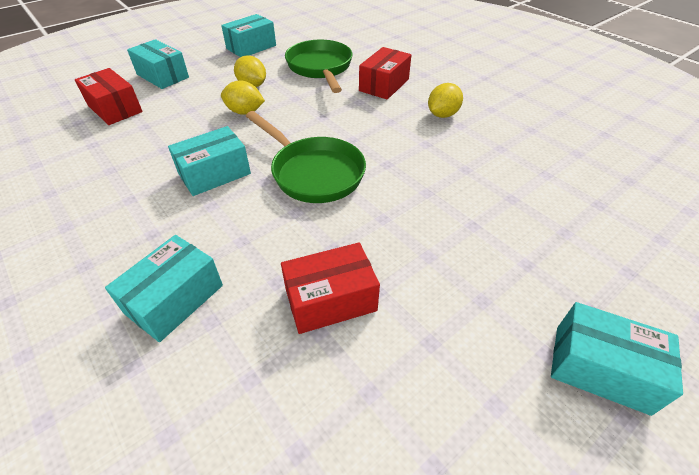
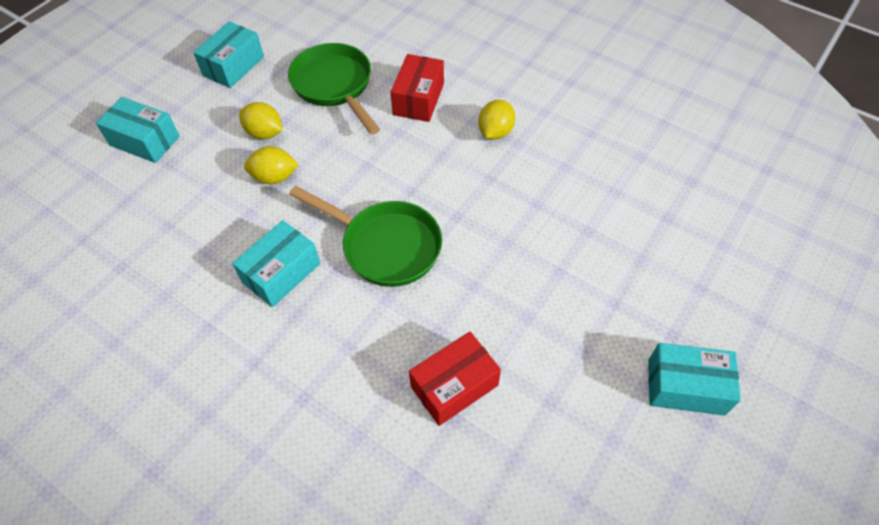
camera: 15 degrees left, 10 degrees up
red box [75,68,143,125] -> none
turquoise box [105,235,223,342] -> none

